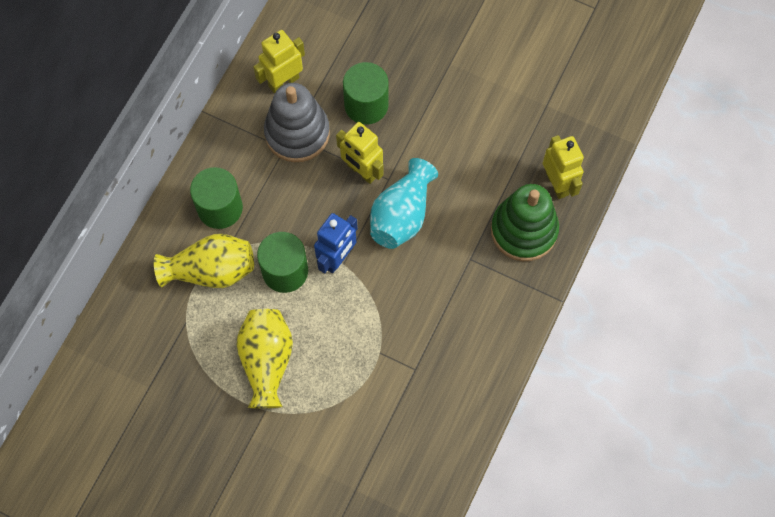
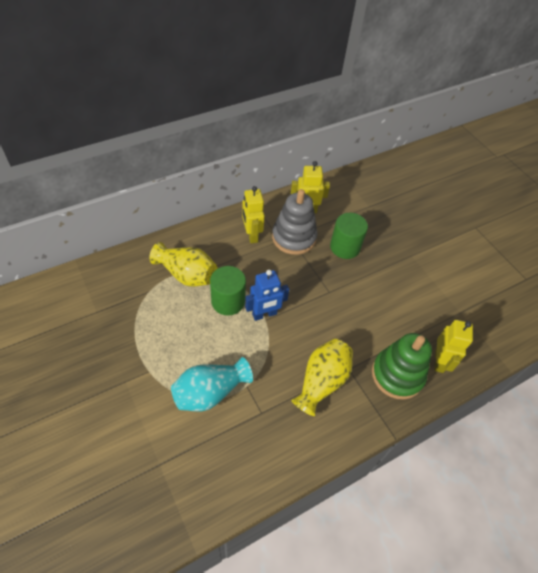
camera: 30 degrees right, 15 degrees down
green cylinder [190,167,243,229] -> none
yellow vase [236,309,293,408] -> yellow vase moved to [291,339,353,416]
yellow robot [336,122,384,184] -> yellow robot moved to [242,186,265,243]
turquoise vase [370,158,438,249] -> turquoise vase moved to [171,357,253,411]

